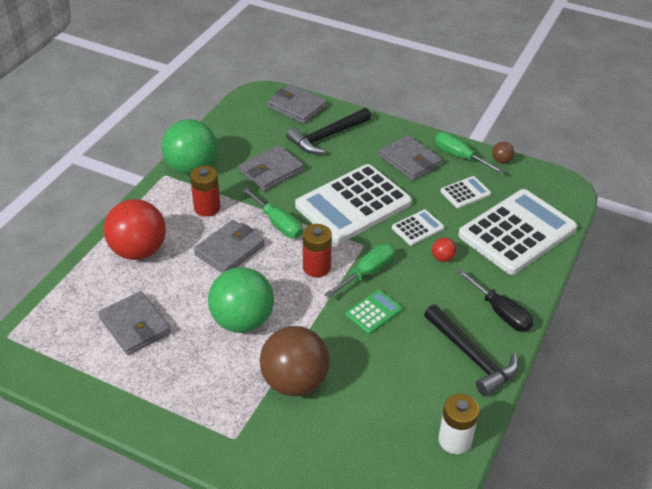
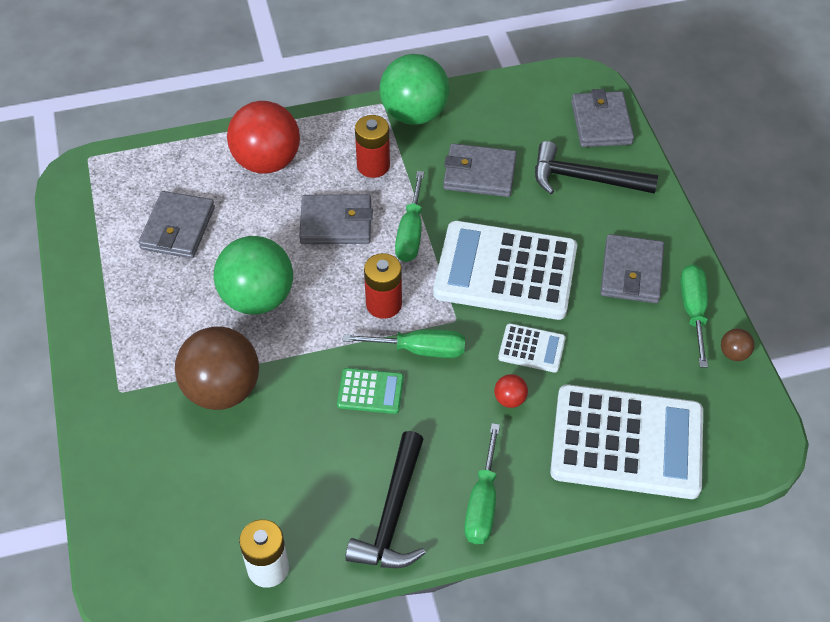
camera: 50 degrees right, 10 degrees up
white calculator [440,176,491,208] -> none
black screwdriver [457,269,534,332] -> green screwdriver [464,423,500,544]

